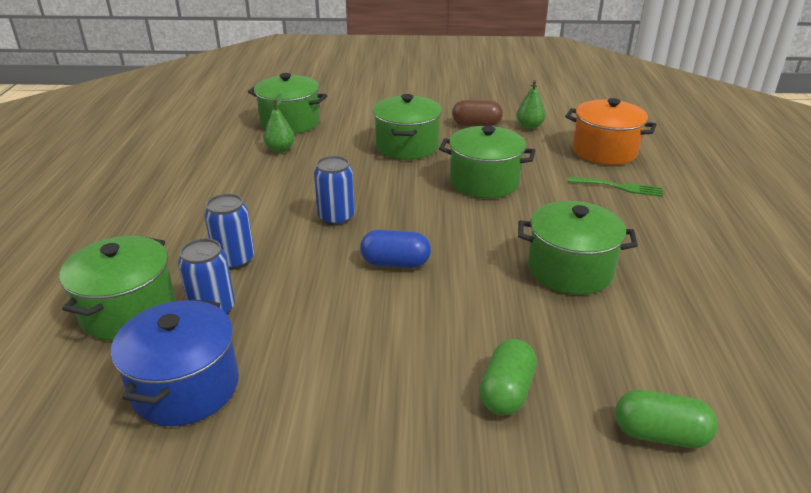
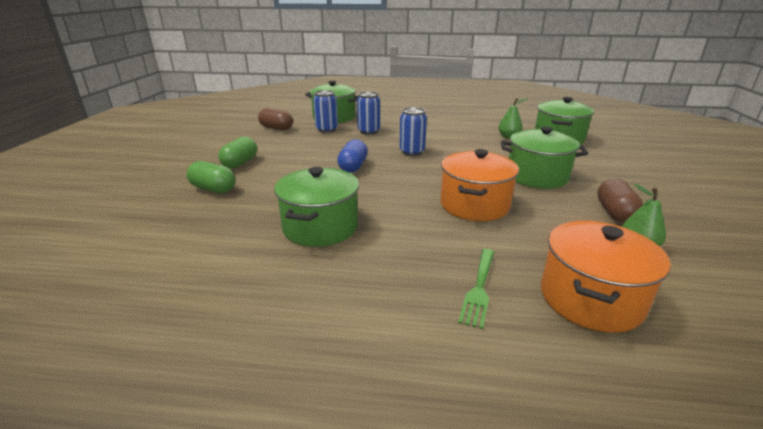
camera: 95 degrees right, 5 degrees down
blue pot [111,299,239,426] -> brown capsule [258,108,293,130]
green pot [439,126,535,198] -> orange pot [440,149,519,221]
green capsule [615,390,718,448] -> green capsule moved to [218,136,257,169]

